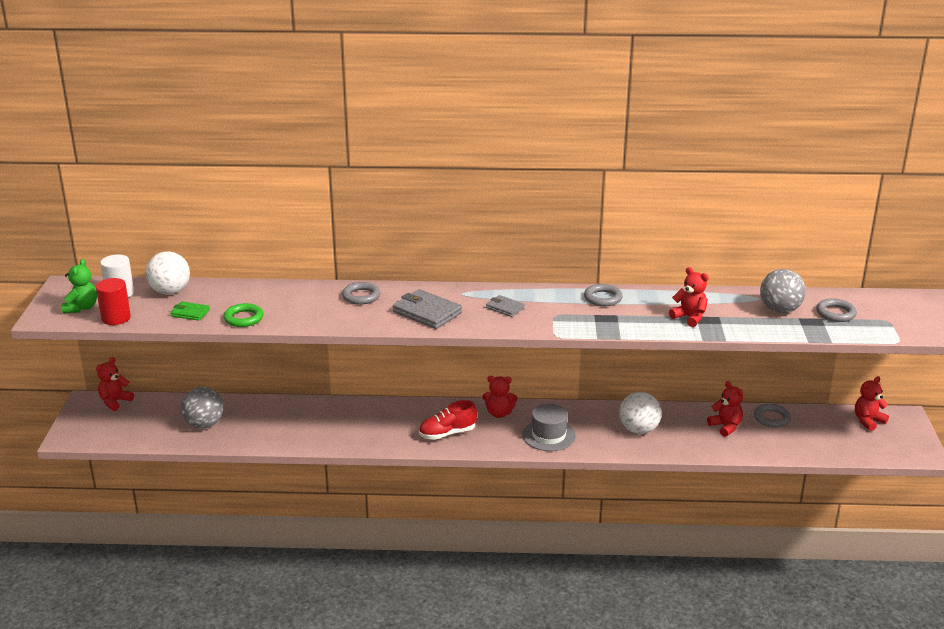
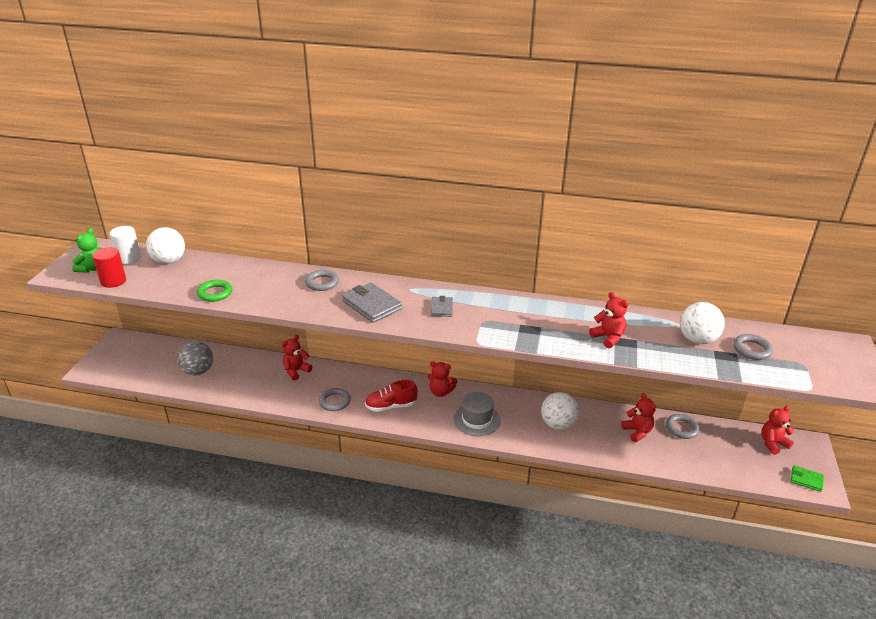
camera: 10 degrees right, 5 degrees up
red teddy bear [96,357,134,411] -> red teddy bear moved to [282,335,312,381]
green wallet [170,301,210,321] -> green wallet moved to [790,465,824,492]
grey wallet [486,295,525,317] -> grey wallet turned 45 degrees clockwise [431,296,453,317]
grey ring [584,284,623,306] -> grey ring moved to [319,388,351,411]
grey ball [760,269,806,313] -> white ball [680,302,725,344]

